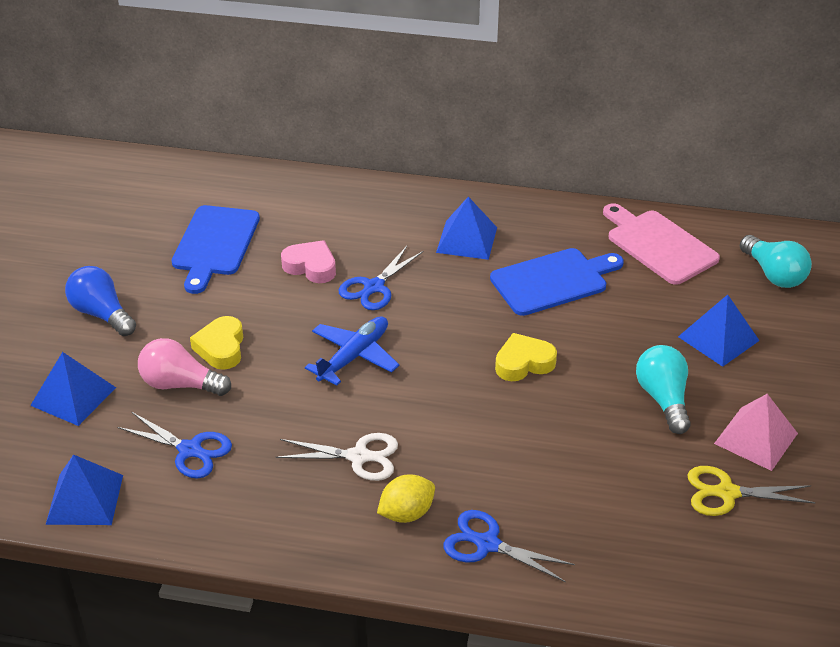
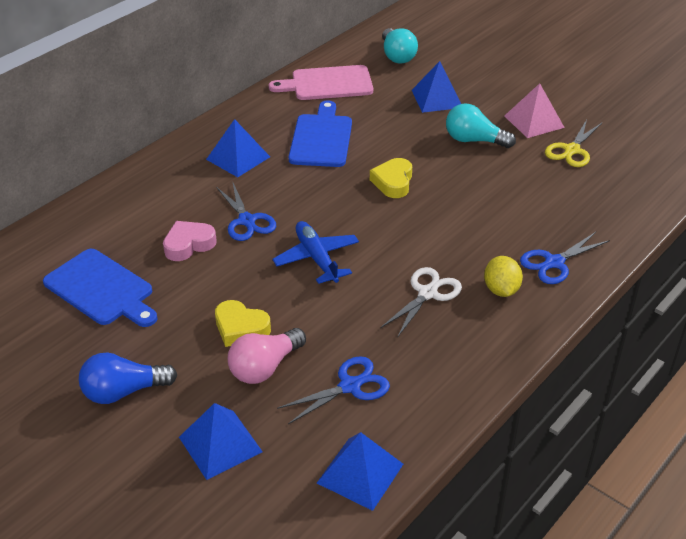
camera: 60 degrees left, 0 degrees up
turquoise light bulb [740,235,812,288] -> turquoise light bulb turned 75 degrees clockwise [382,28,418,64]

